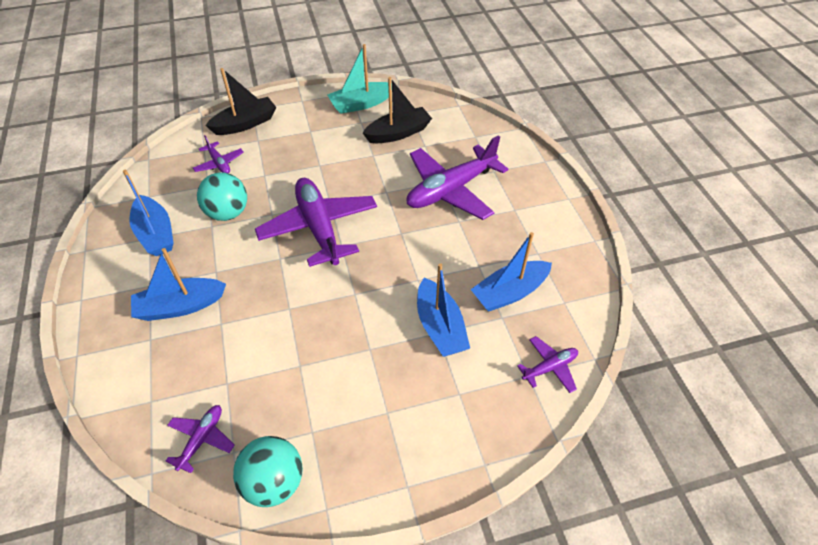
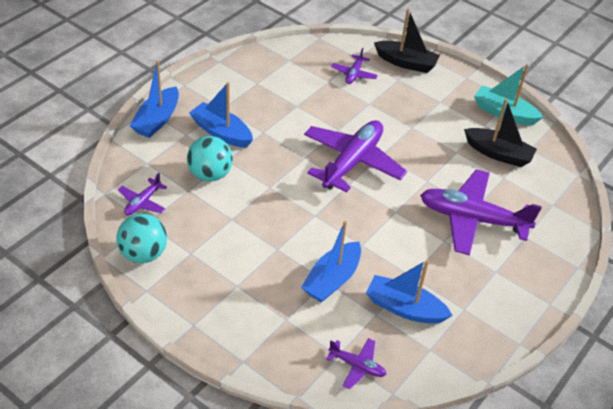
camera: 50 degrees right, 5 degrees down
blue boat [123,170,174,256] -> blue boat moved to [129,61,179,138]
purple plane [166,405,234,473] -> purple plane turned 135 degrees clockwise [118,173,167,215]
turquoise ball [197,172,247,221] -> turquoise ball moved to [187,136,233,182]

